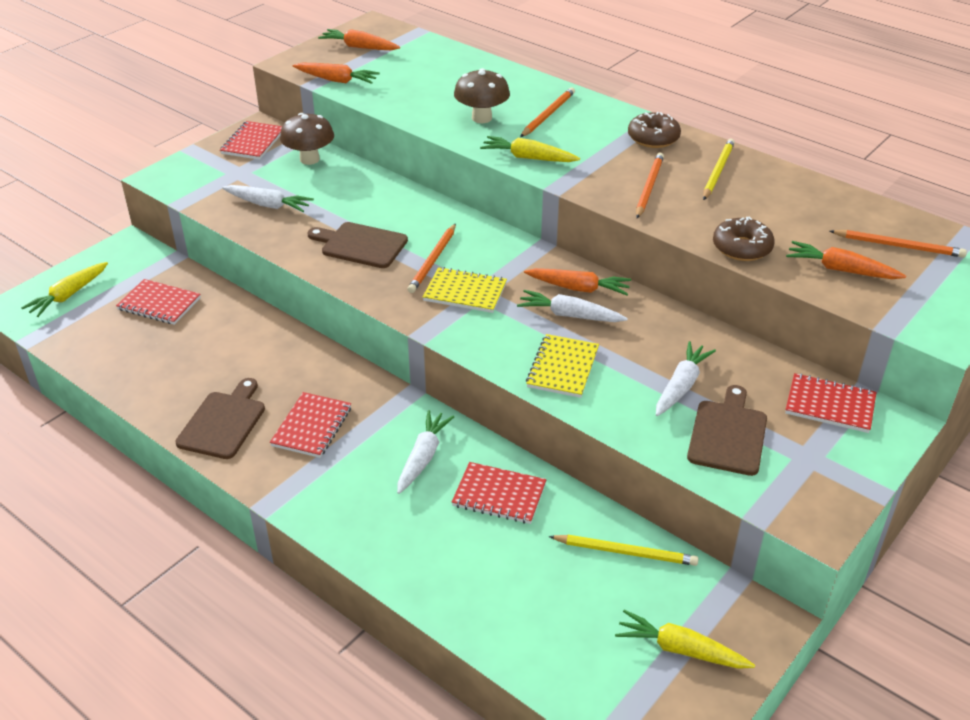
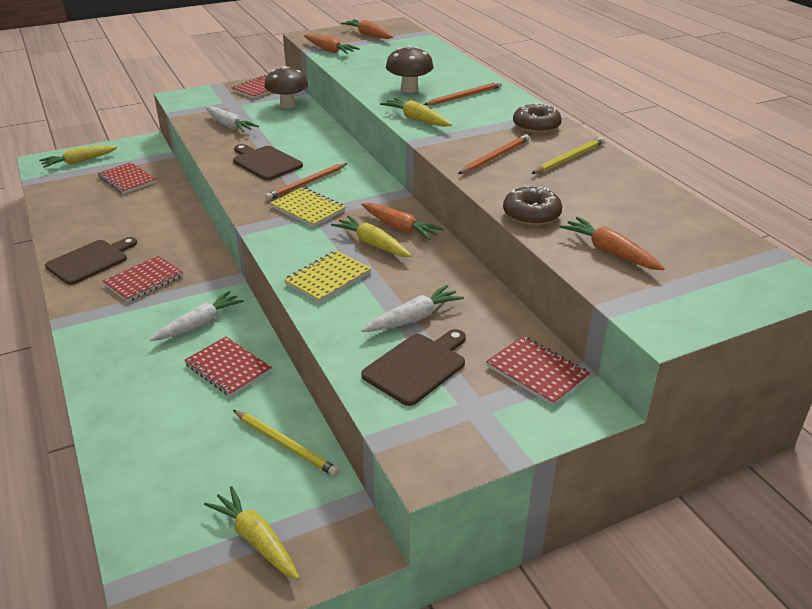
camera: 25 degrees right, 5 degrees down
white carrot [517,290,628,322] -> yellow carrot [331,216,412,257]
orange pencil [829,230,967,258] -> none

